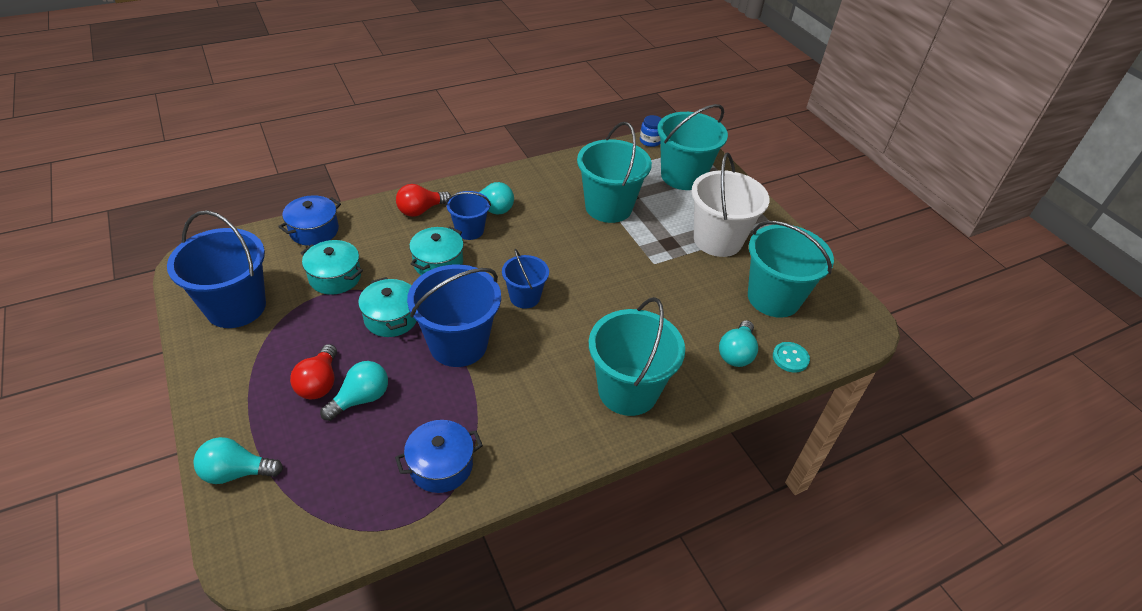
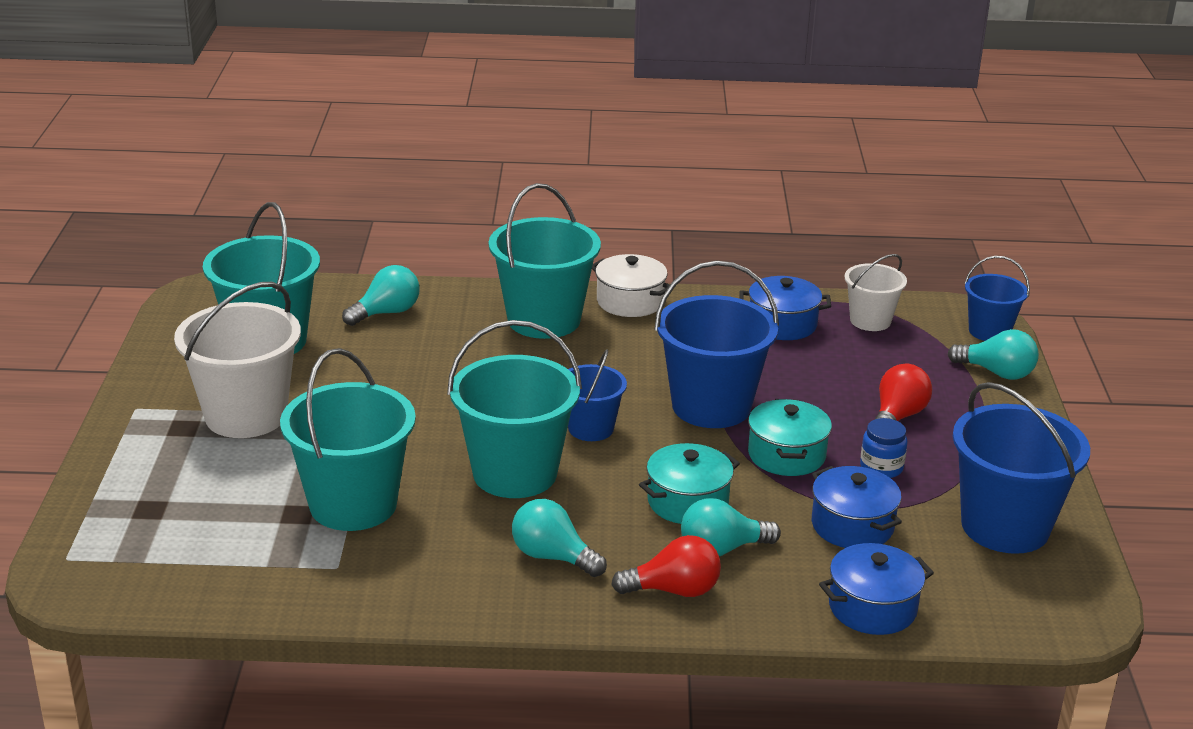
camera: 150 degrees left, 15 degrees down
turquoise pot [301,240,363,295] -> blue pot [812,466,902,548]
turquoise light bulb [320,361,388,421] -> turquoise light bulb moved to [681,498,781,556]
blue bucket [446,191,491,240] -> blue bucket moved to [965,256,1030,341]
blue jar [640,115,662,147] -> blue jar moved to [860,418,908,478]
turquoise bucket [657,104,728,190] -> turquoise bucket moved to [447,320,582,498]
turquoise button [773,342,810,373] -> none
none -> white pot [592,254,670,317]
none -> white bucket [844,254,907,331]

